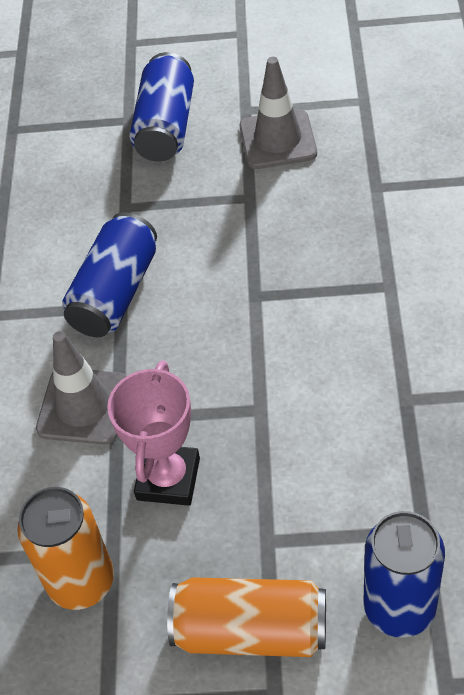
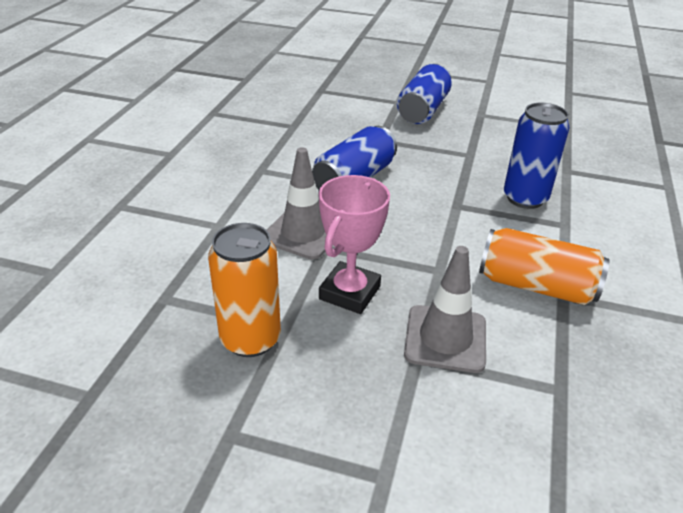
camera: 10 degrees right, 15 degrees down
orange can [167,577,326,657] -> orange can moved to [479,228,609,305]
grey traffic cone [240,57,317,169] -> grey traffic cone moved to [404,246,486,373]
blue can [364,511,445,638] -> blue can moved to [504,103,570,209]

